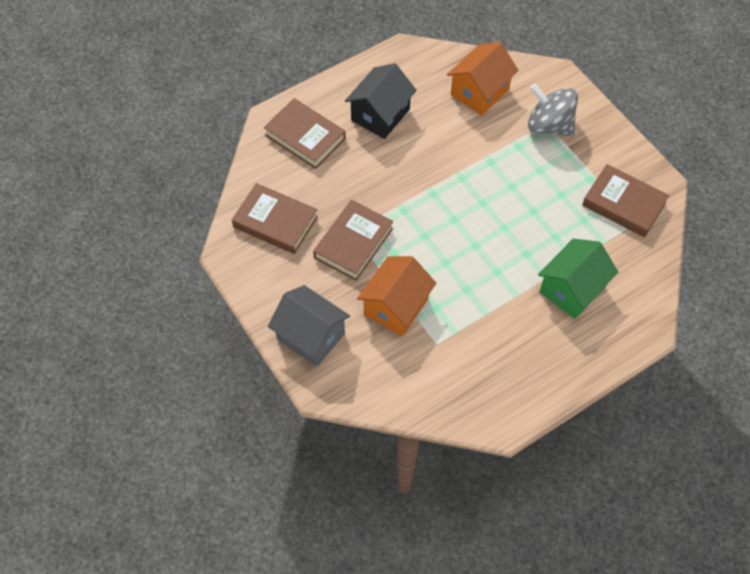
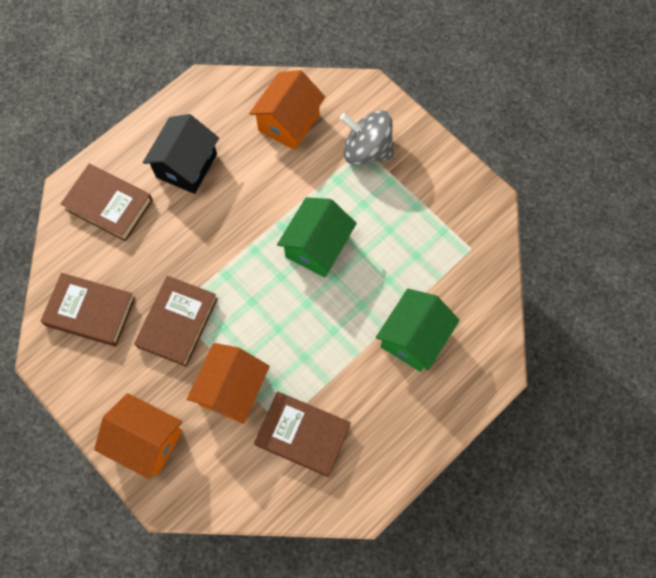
camera: 10 degrees left, 10 degrees up
grey house [268,285,350,367] -> orange house [94,393,182,479]
brown book [582,164,669,237] -> brown book moved to [254,391,351,477]
none -> green house [277,197,357,278]

